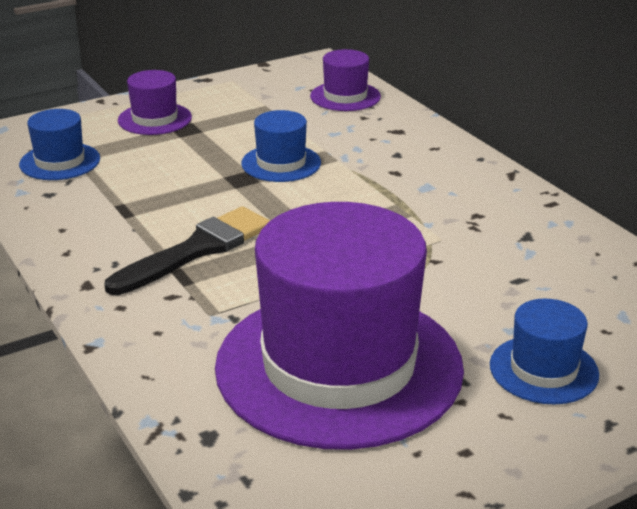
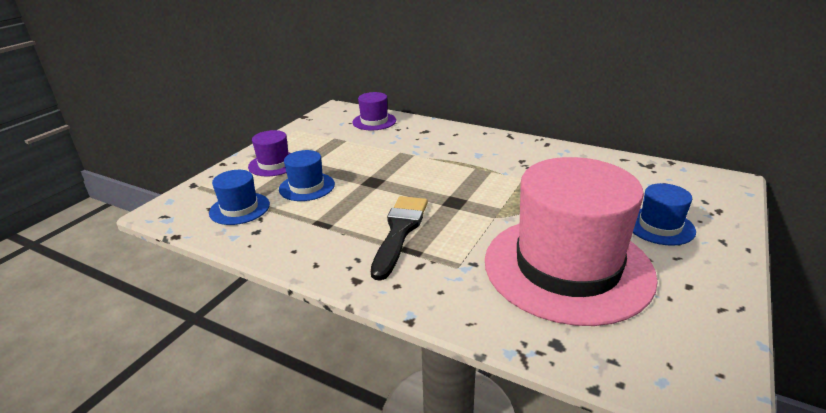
camera: 30 degrees left, 0 degrees up
purple hat [215,202,464,450] -> pink hat [485,157,658,326]
blue hat [241,110,321,182] -> blue hat moved to [279,150,335,201]

